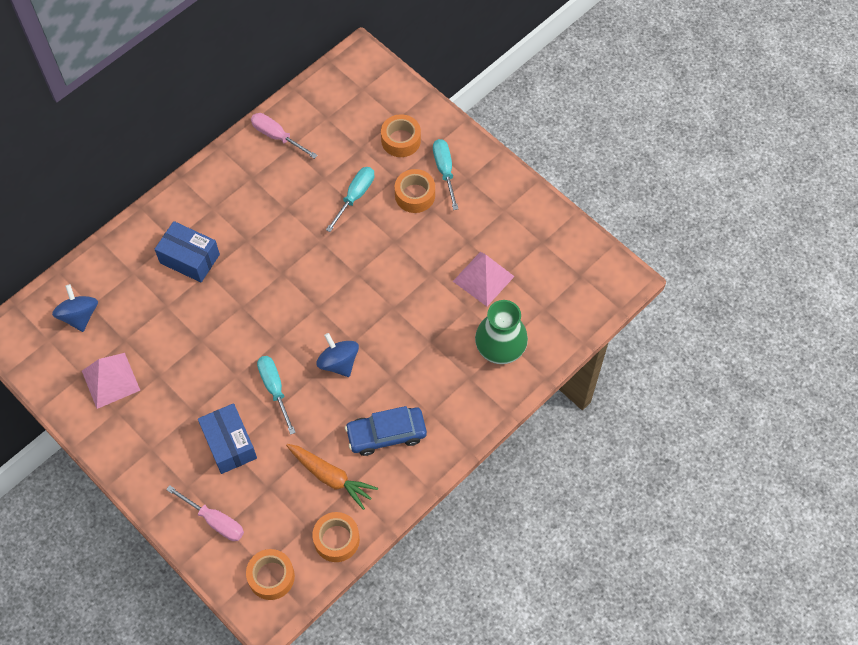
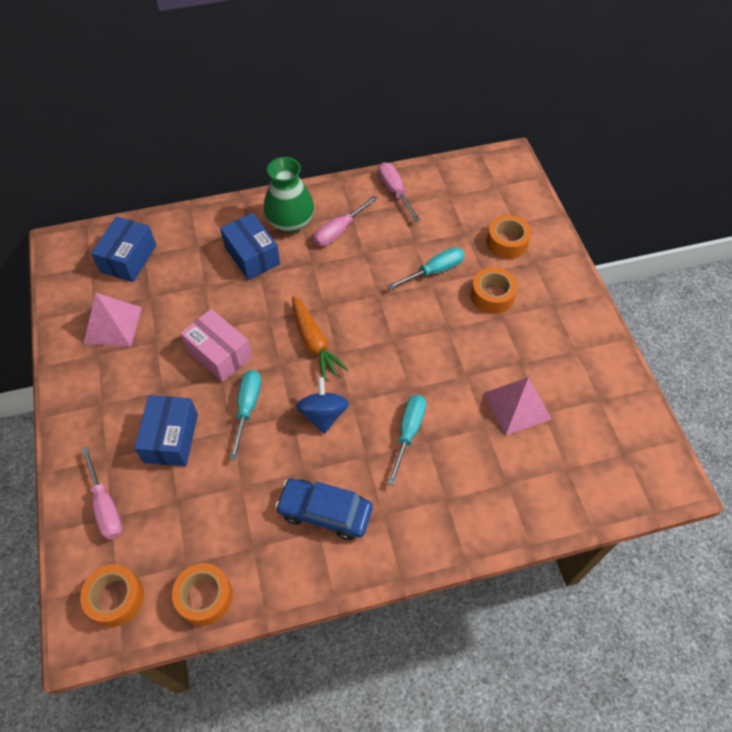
camera: 30 degrees right, 5 degrees down
blue spinning top [52,284,98,332] -> blue box [91,217,156,282]
orange carrot [286,444,378,510] -> orange carrot moved to [292,296,349,381]
turquoise screwdriver [433,139,458,210] -> turquoise screwdriver moved to [387,395,426,486]
green vase [475,300,528,364] -> green vase moved to [264,157,314,232]
none -> pink box [180,309,252,382]
none -> pink screwdriver [314,196,378,246]

